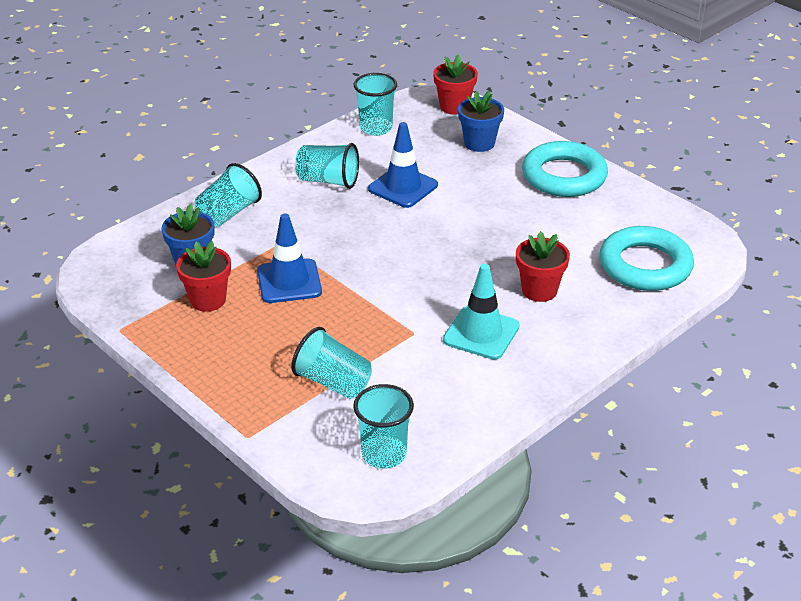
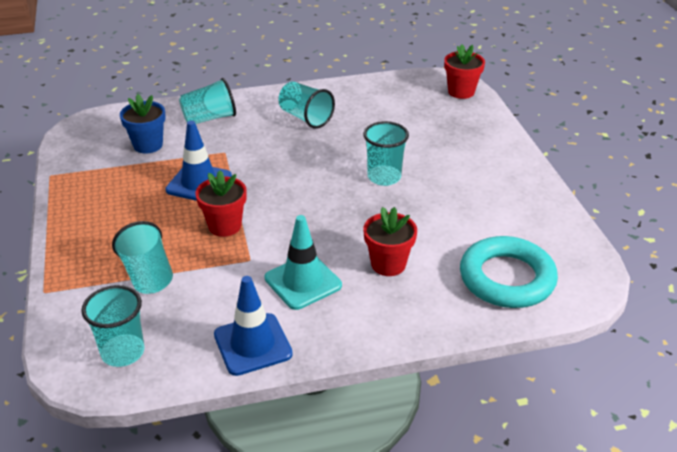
camera: 30 degrees right, 0 degrees up
red flower pot [176,241,231,312] -> red flower pot moved to [195,170,247,237]
turquoise cup [354,73,397,136] -> turquoise cup moved to [363,121,409,186]
blue traffic cone [368,122,438,208] -> blue traffic cone moved to [214,276,293,376]
blue flower pot [458,91,504,152] -> none
turquoise ring [522,141,608,197] -> none

